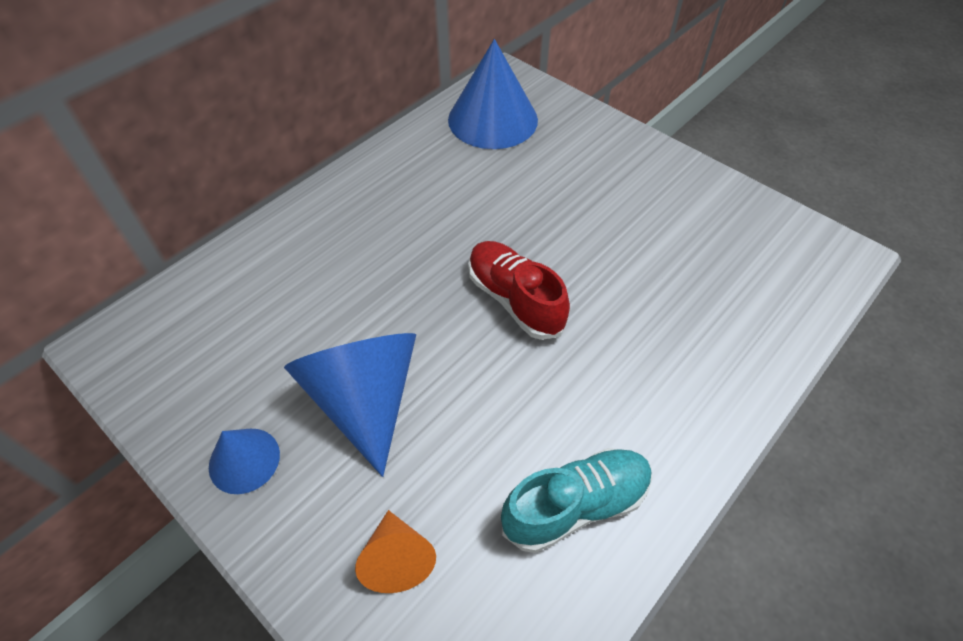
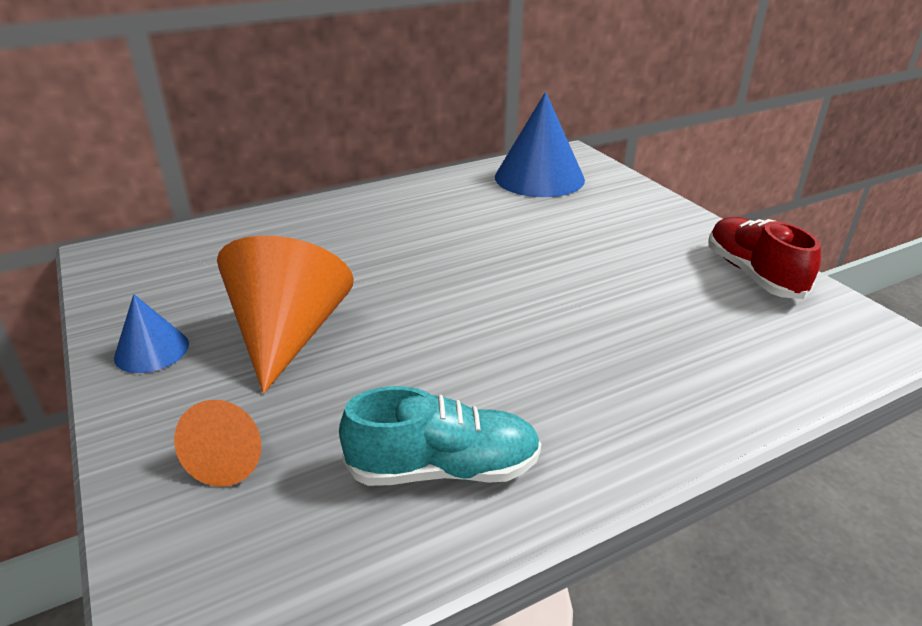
camera: 20 degrees right, 20 degrees down
blue cone [284,333,416,477] -> orange cone [217,235,354,393]
red shoe [468,241,570,340] -> red shoe moved to [708,217,821,299]

